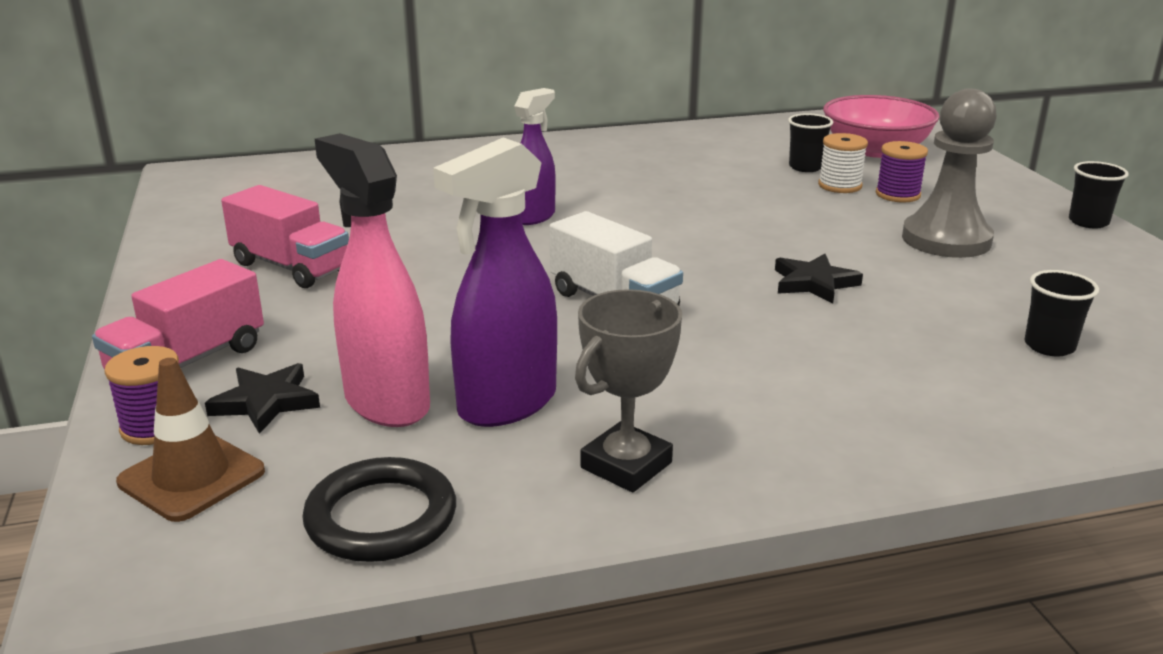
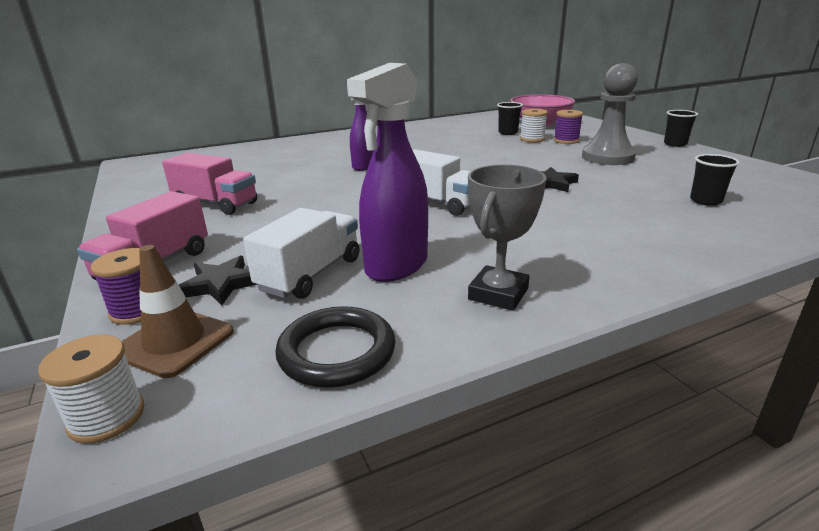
camera: 10 degrees left, 0 degrees up
pink spray bottle [315,133,430,427] -> white truck [243,208,360,299]
none -> white spool [38,334,144,444]

